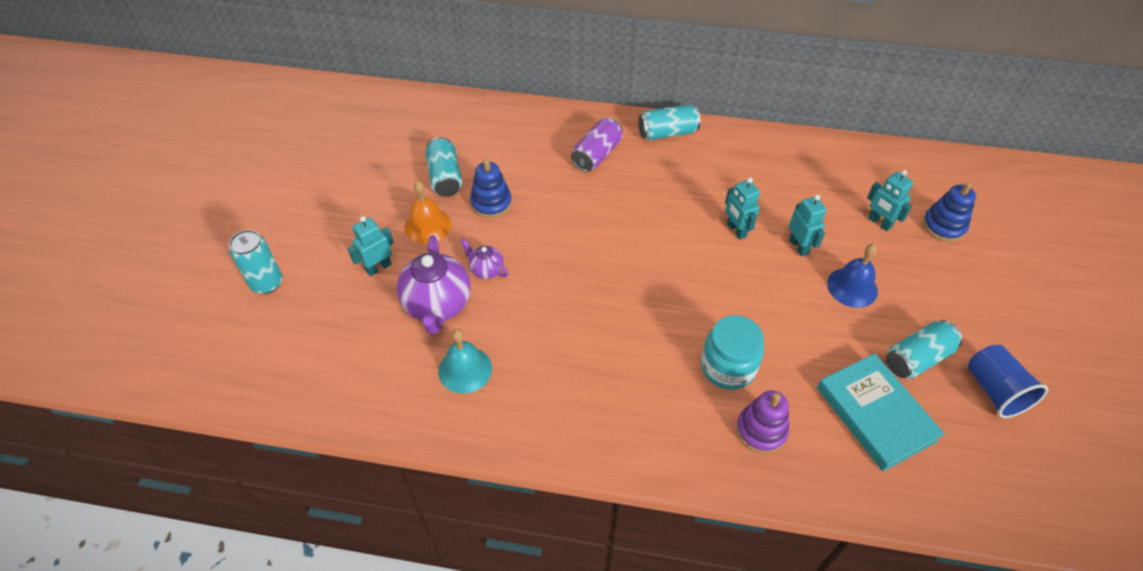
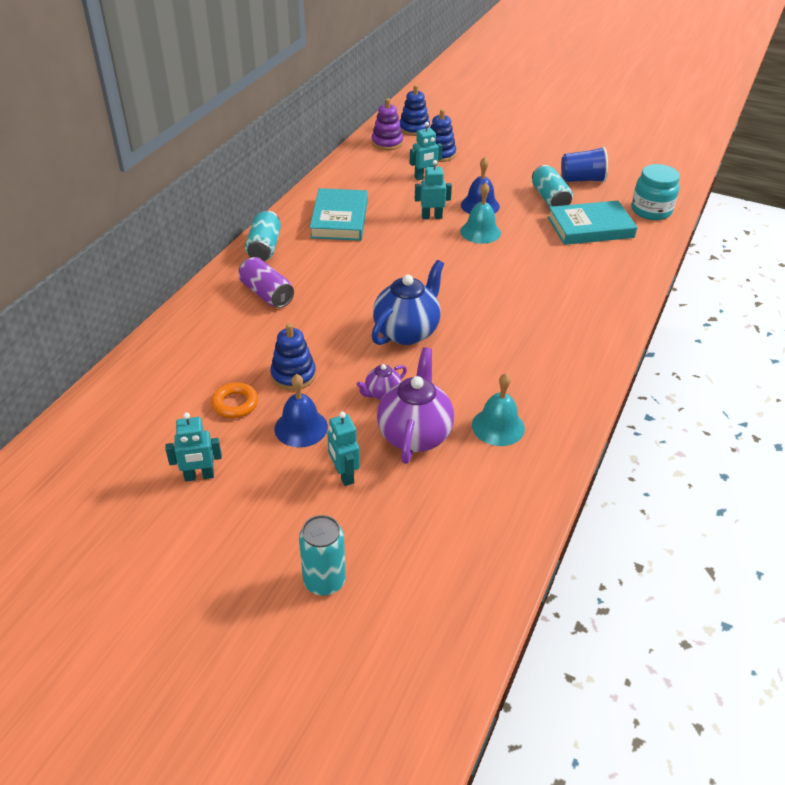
camera: 75 degrees left, 10 degrees down
purple teapot [397,235,471,334] -> purple teapot turned 90 degrees counterclockwise [377,347,454,464]
orange bell [405,181,451,244] -> blue bell [275,374,328,447]
turquoise can [425,137,462,197] -> orange ring [211,382,258,418]
turquoise jar [701,315,764,390] -> turquoise jar moved to [632,164,680,220]
turquoise robot [725,178,760,240] -> turquoise robot moved to [165,412,222,481]
purple stacking toy [736,390,789,454] -> purple stacking toy moved to [372,98,403,150]
none -> turquoise book [310,188,368,241]
none -> blue teapot [372,260,444,345]
none -> blue stacking toy [400,85,430,136]
none -> turquoise bell [460,182,501,244]

